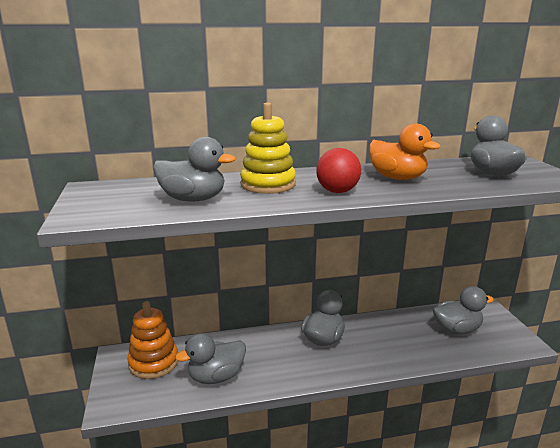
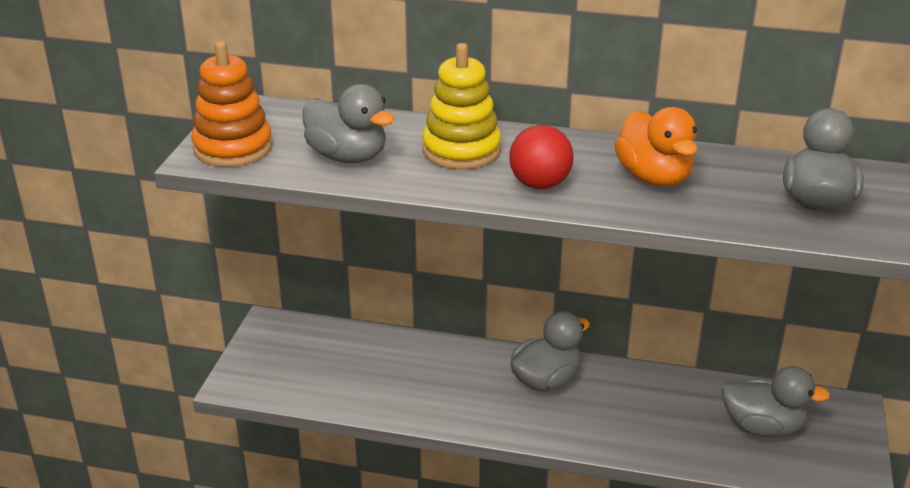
camera: 25 degrees right, 10 degrees up
orange stacking toy [127,301,178,379] -> orange stacking toy moved to [191,41,272,167]
grey duck [175,333,246,384] -> none

